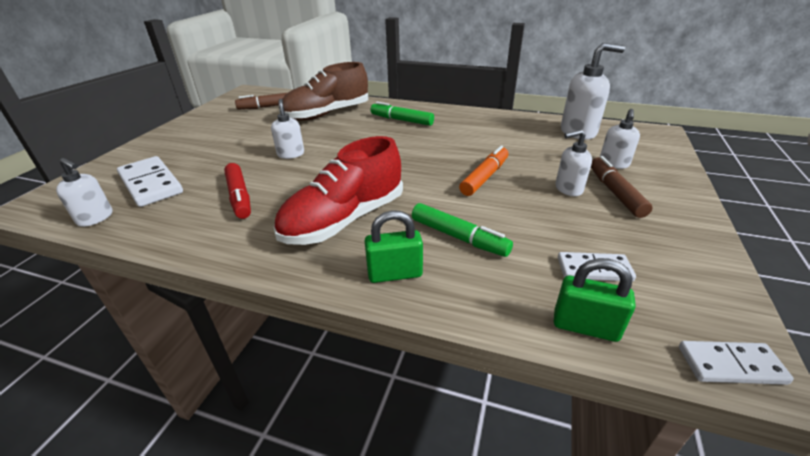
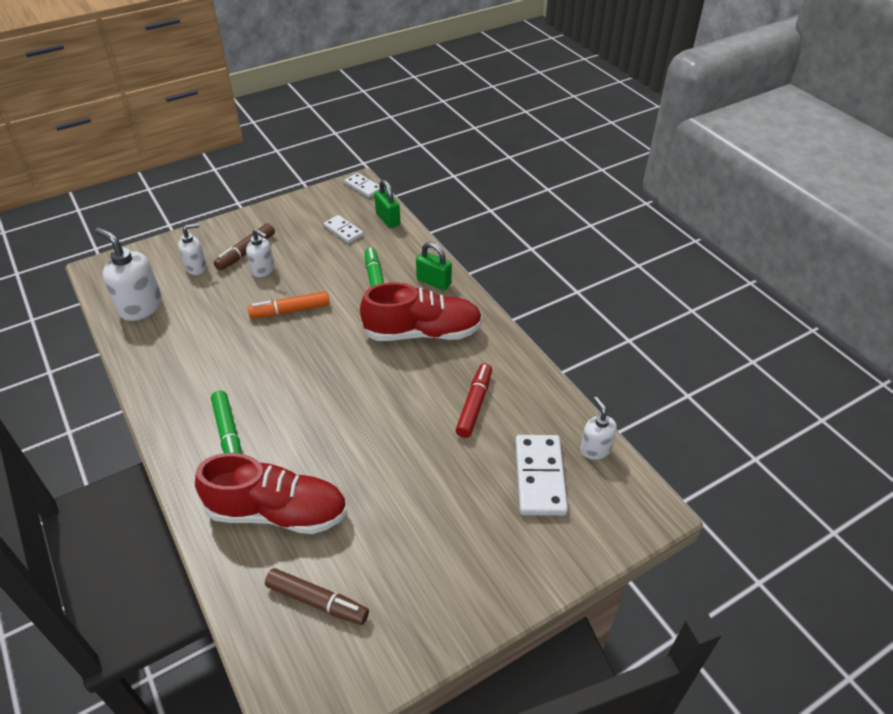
camera: 140 degrees left, 10 degrees up
white soap dispenser [271,99,304,159] -> none
brown shoe [279,62,368,121] -> red shoe [195,453,347,534]

